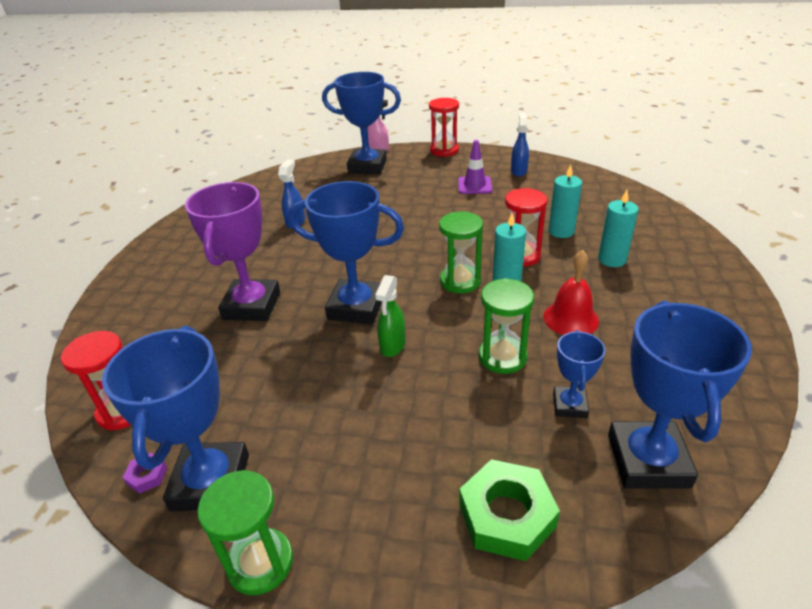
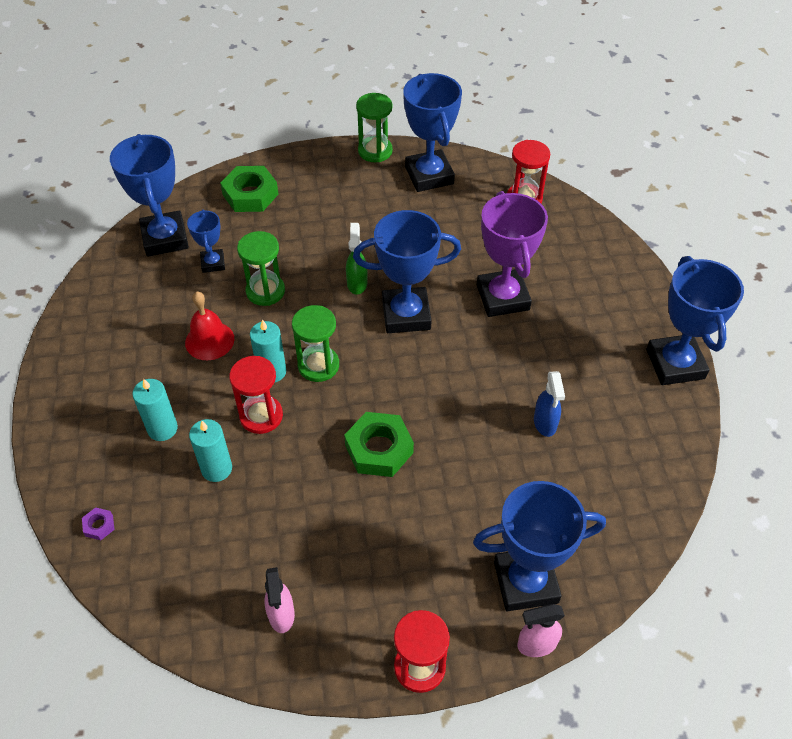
camera: 160 degrees right, 15 degrees up
purple nut [122,453,167,494] -> purple nut moved to [82,507,115,540]
purple traffic cone [458,140,492,194] -> none
blue spray bottle [511,113,529,177] -> pink spray bottle [265,567,295,633]
none -> green nut [344,412,414,477]
none -> blue trophy [646,256,744,385]

